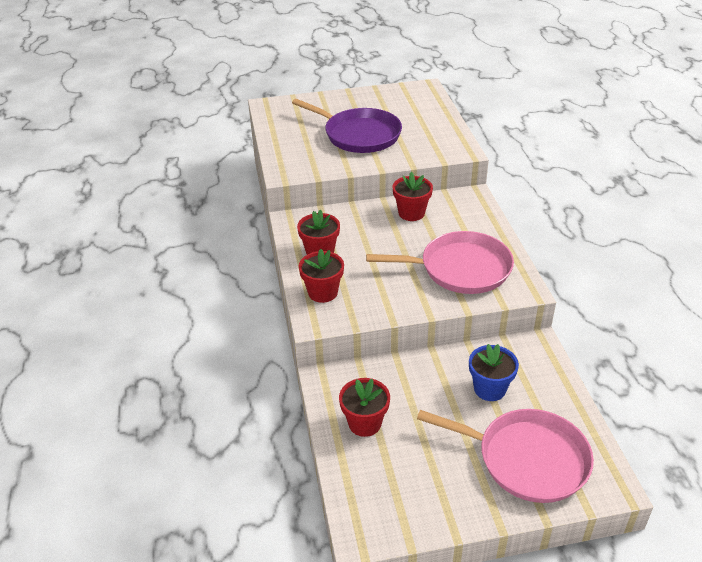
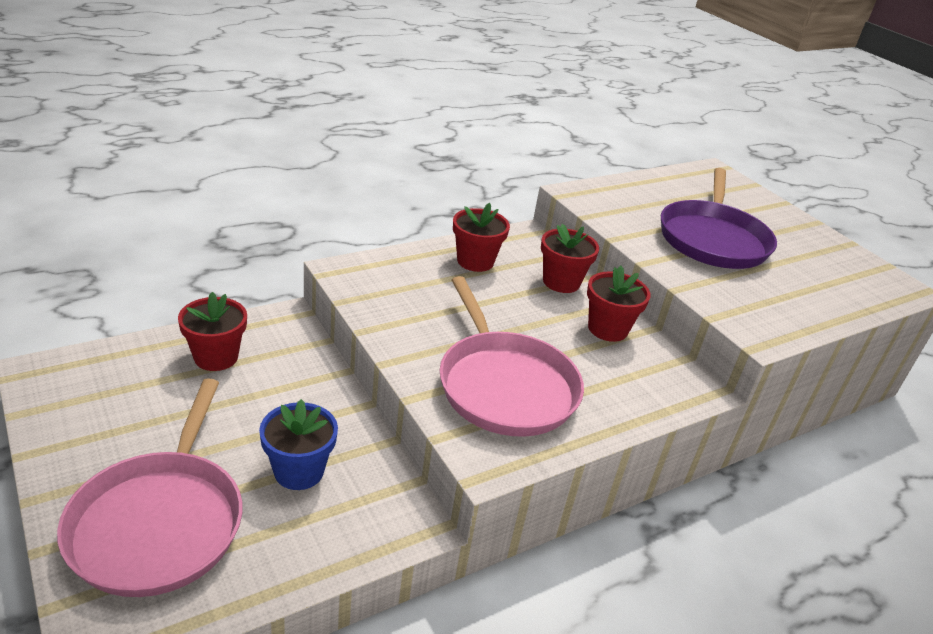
camera: 65 degrees right, 5 degrees down
red flower pot [299,249,344,303] -> red flower pot moved to [541,224,599,293]

